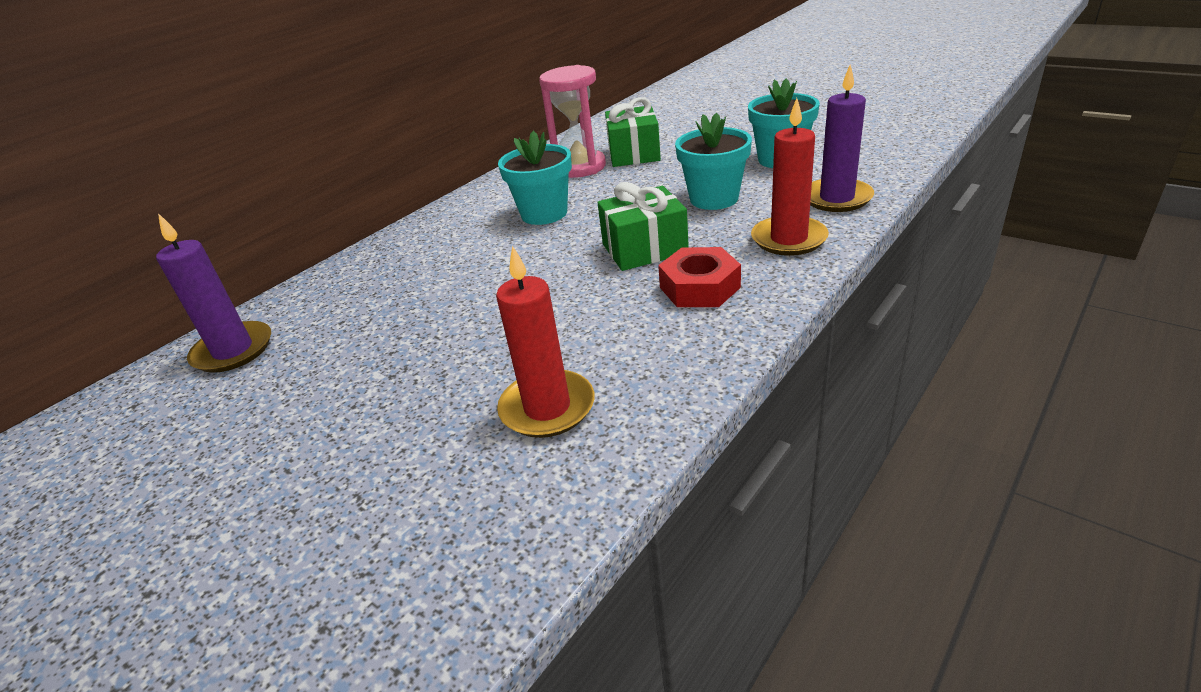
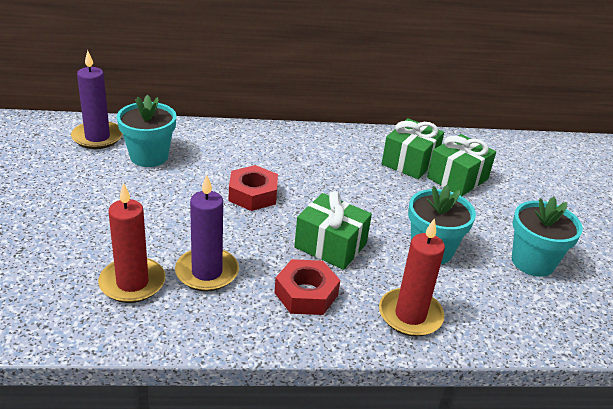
camera: 40 degrees right, 0 degrees up
turquoise flower pot [498,131,572,225] -> turquoise flower pot moved to [117,95,176,167]
pink hourglass [539,65,606,178] -> green gift [382,118,444,179]
purple candle [810,64,874,212] -> purple candle moved to [175,175,239,292]
none -> red nut [229,165,278,211]

